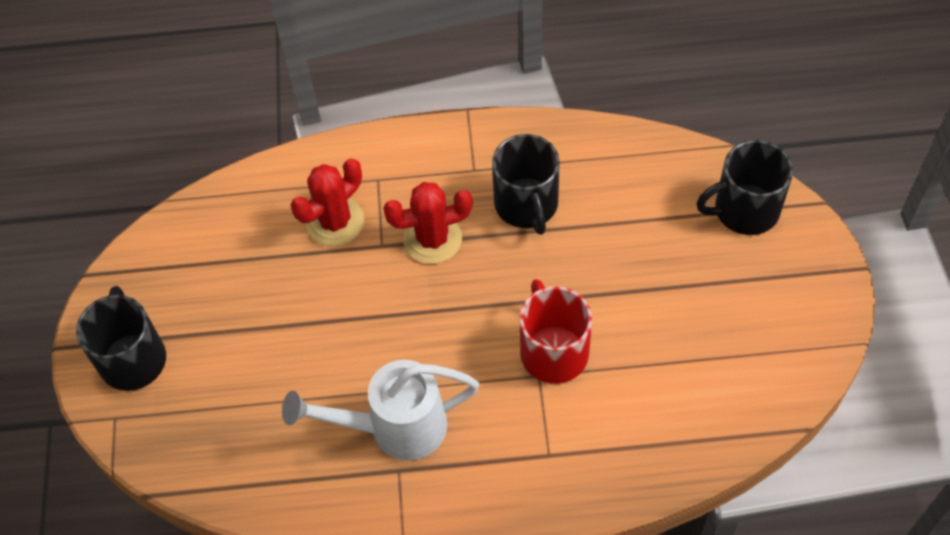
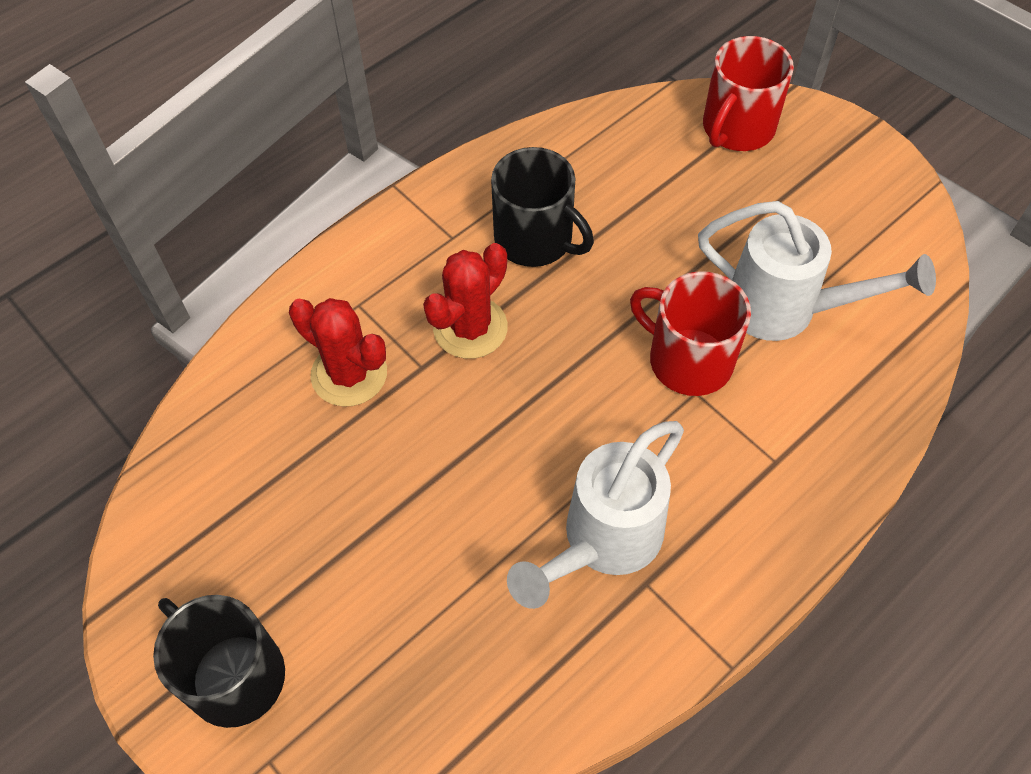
camera: 40 degrees left, 0 degrees up
red cactus [291,159,364,246] -> red cactus turned 60 degrees counterclockwise [289,298,387,407]
black mug [696,140,793,235] -> red mug [703,36,794,151]
none -> white watering can [698,201,936,341]

